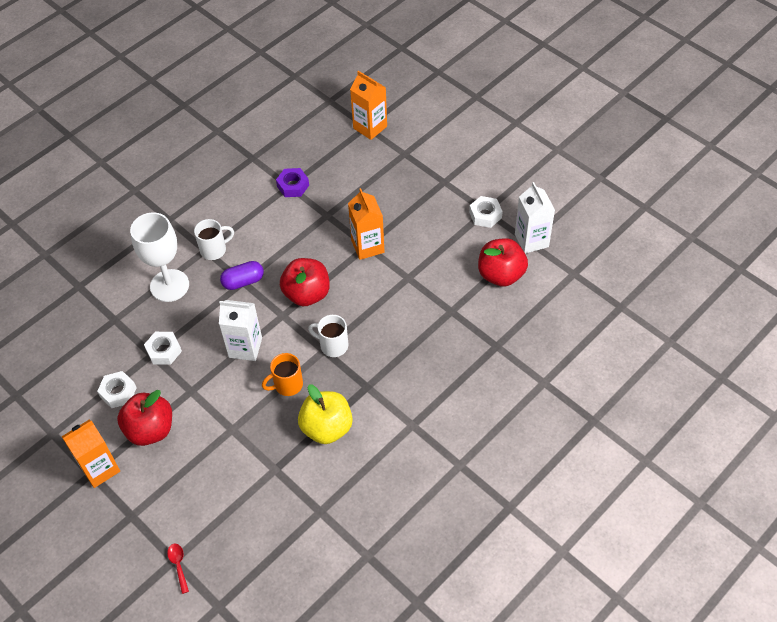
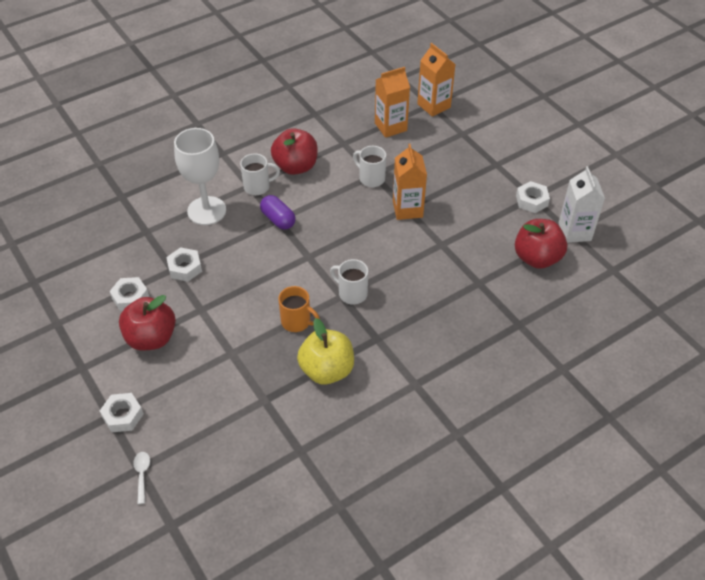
camera: 10 degrees right, 5 degrees down
orange carton [61,419,120,488] -> orange carton moved to [375,67,410,138]
red spoon [167,543,189,594] -> white spoon [133,452,150,504]
white carton [219,300,262,361] -> none
purple capsule [220,261,264,290] -> purple capsule turned 60 degrees clockwise [260,195,296,230]
orange mug [262,353,303,396] -> orange mug turned 135 degrees counterclockwise [278,286,320,332]
purple nut [276,168,309,197] -> none
red apple [280,258,330,306] -> red apple moved to [271,128,318,175]
none -> white nut [100,393,144,432]
none -> white mug [353,146,386,187]

